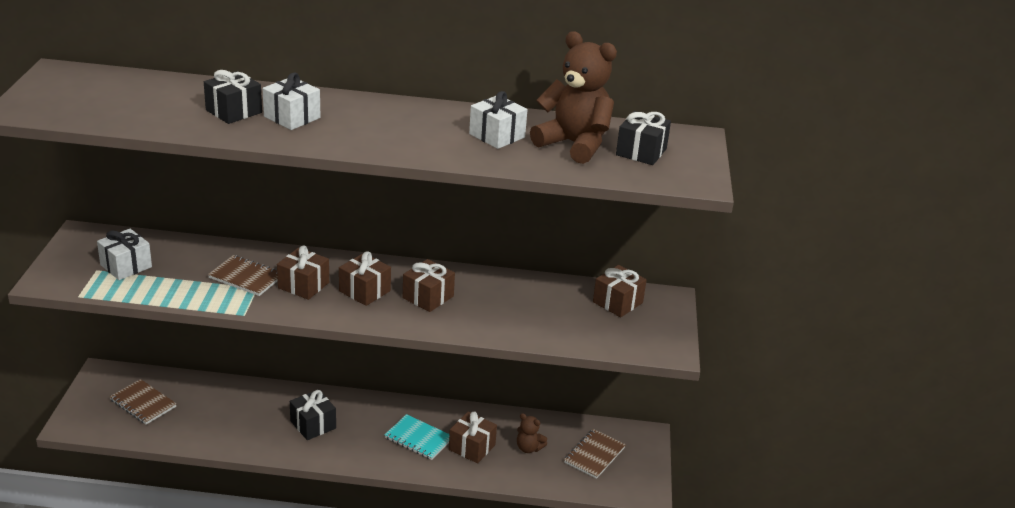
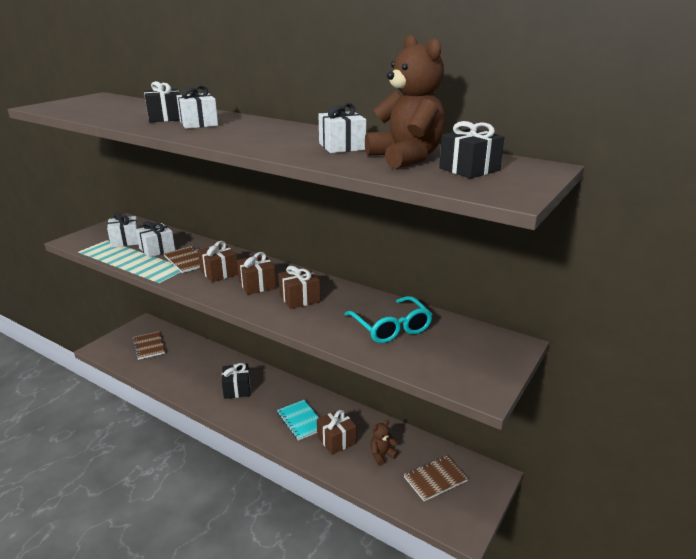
camera: 30 degrees right, 5 degrees down
brown teddy bear [517,413,547,453] -> brown teddy bear turned 90 degrees clockwise [370,420,398,466]
brown gift [593,265,647,317] -> none
none -> white gift [136,221,175,257]
none -> turquoise glasses [344,296,433,343]

